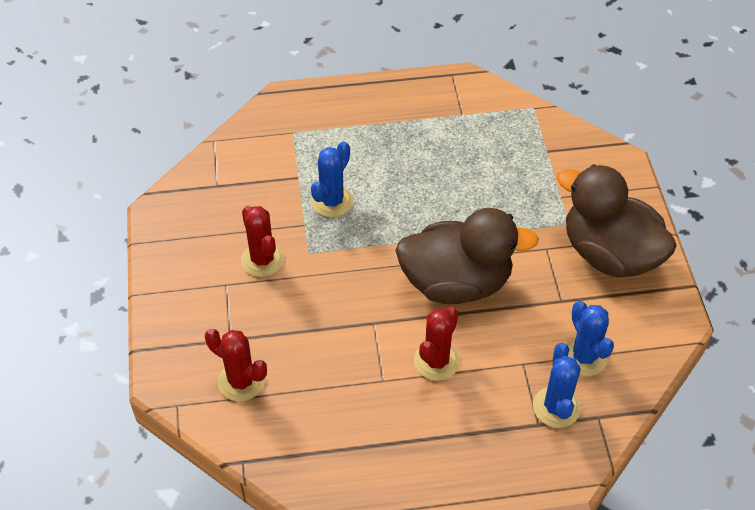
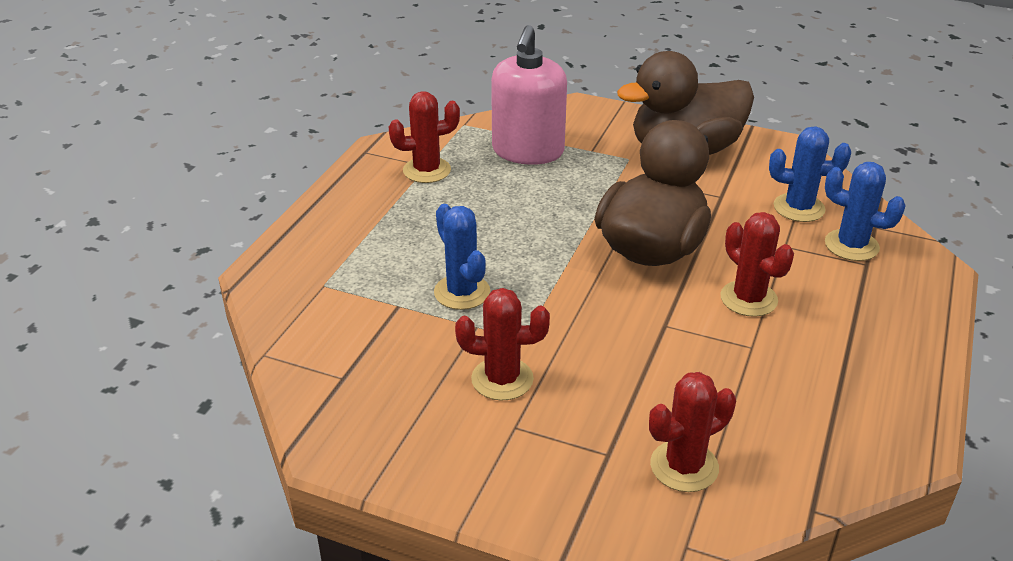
camera: 60 degrees left, 15 degrees down
none -> red cactus [389,91,460,183]
none -> pink soap dispenser [491,25,567,165]

